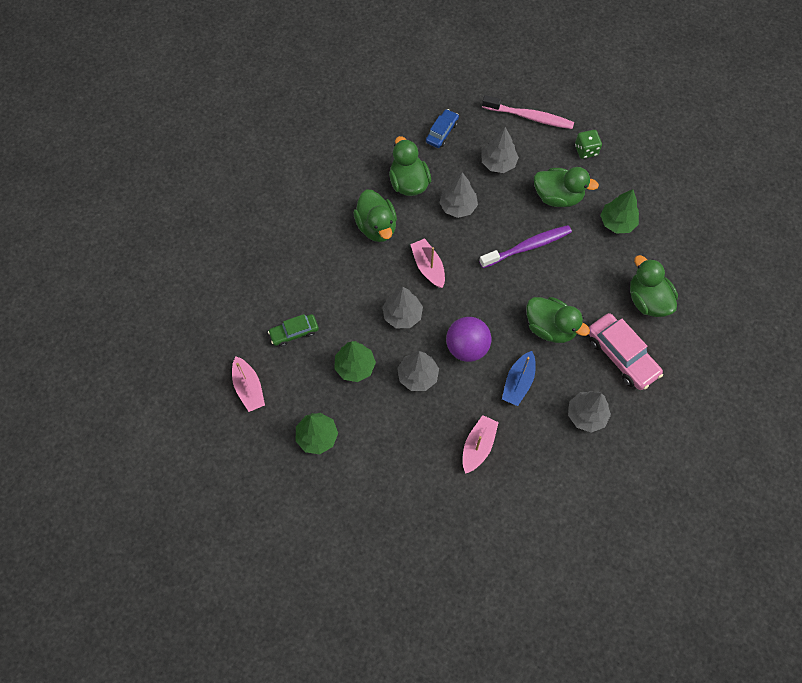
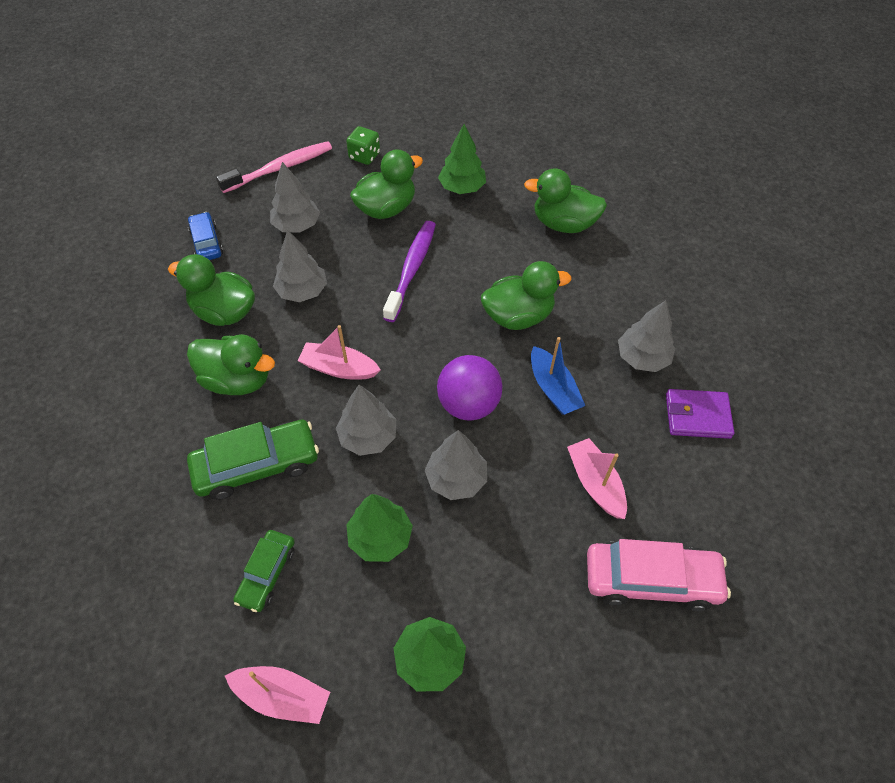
camera: 50 degrees left, 10 degrees down
pink car [589,313,663,390] -> pink car moved to [587,539,731,611]
none -> green car [187,420,319,500]
none -> purple wallet [666,389,735,439]

